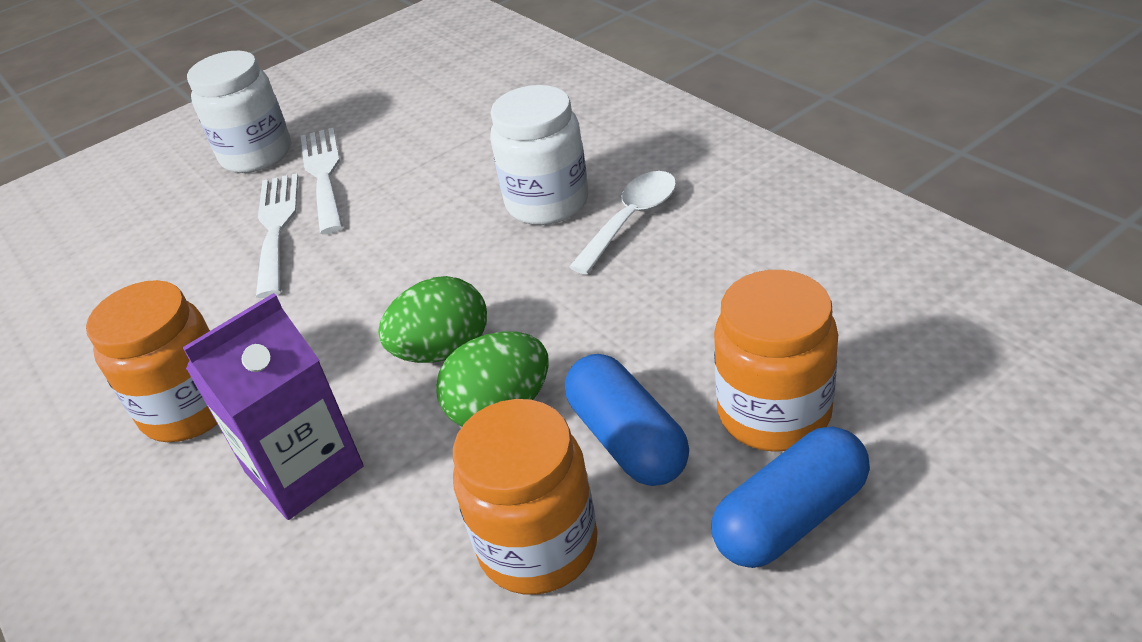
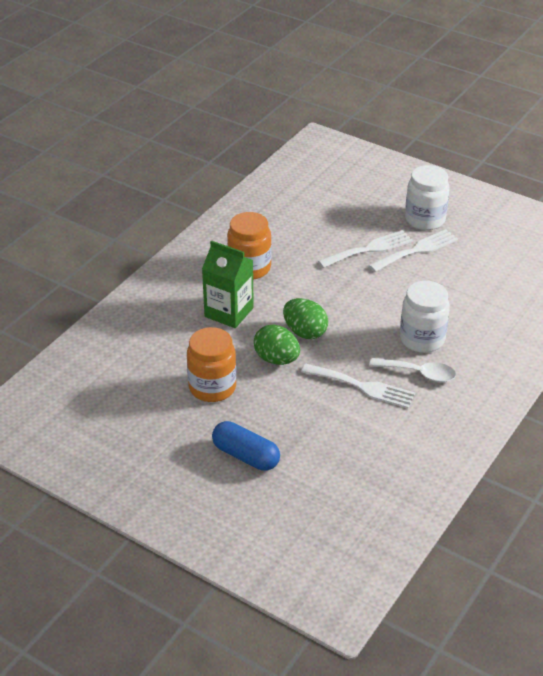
camera: 65 degrees right, 0 degrees up
purple carton [182,293,364,520] -> green carton [202,240,254,328]
blue capsule [565,354,689,486] -> none
orange jar [714,270,838,452] -> none
none -> white fork [301,364,415,408]

